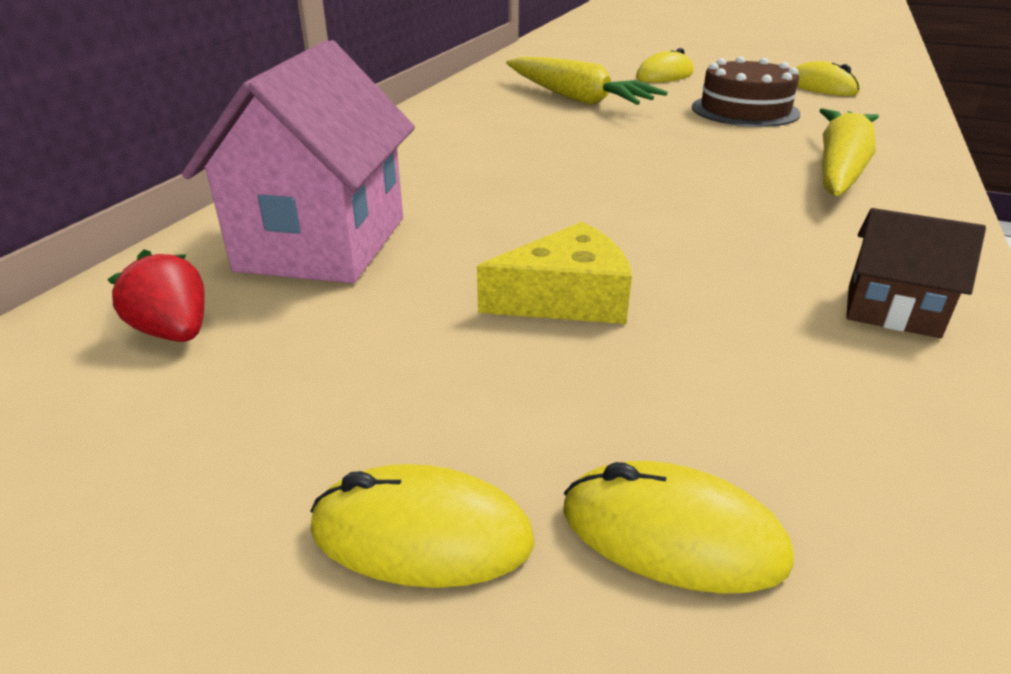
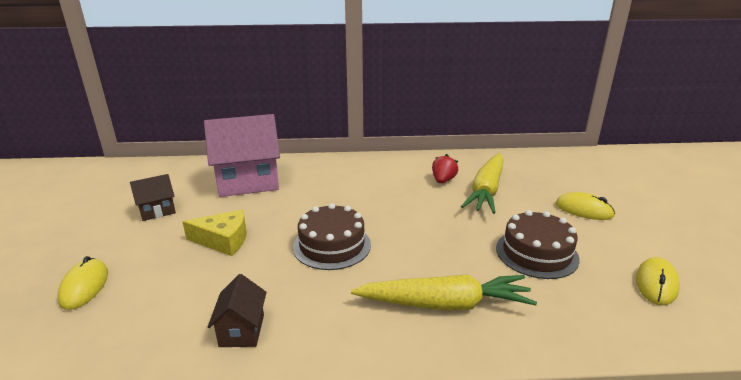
camera: 65 degrees right, 5 degrees down
red strawberry [107,249,205,342] -> red strawberry moved to [432,154,458,183]
yellow mouse [310,464,535,588] -> none
yellow cheese [477,222,632,324] -> yellow cheese turned 45 degrees counterclockwise [183,210,247,256]
none -> brown house [130,174,176,221]
none -> brown cake [293,203,371,270]

